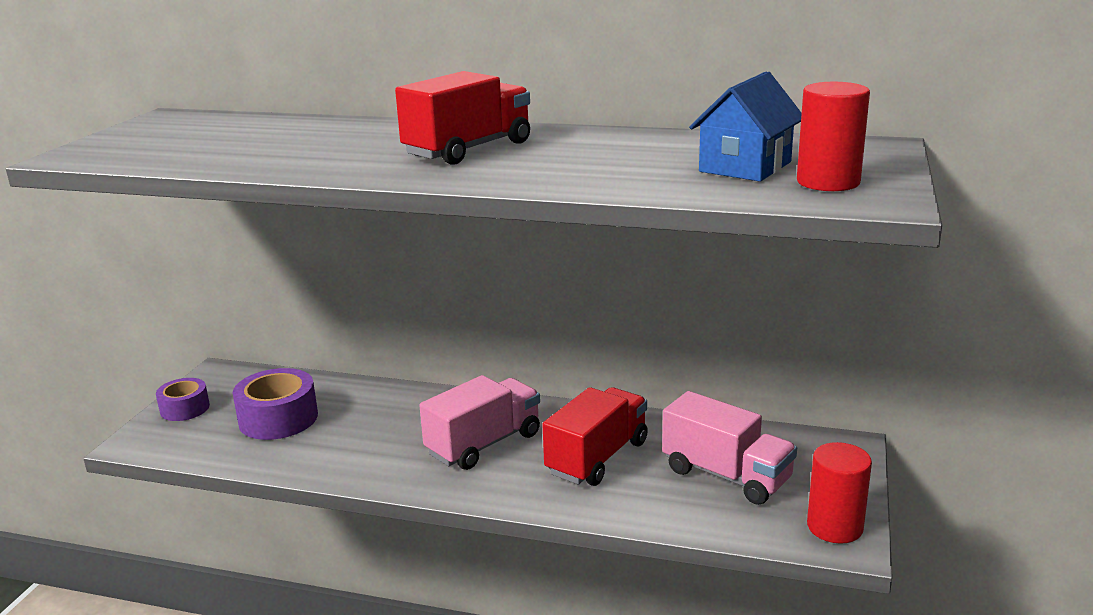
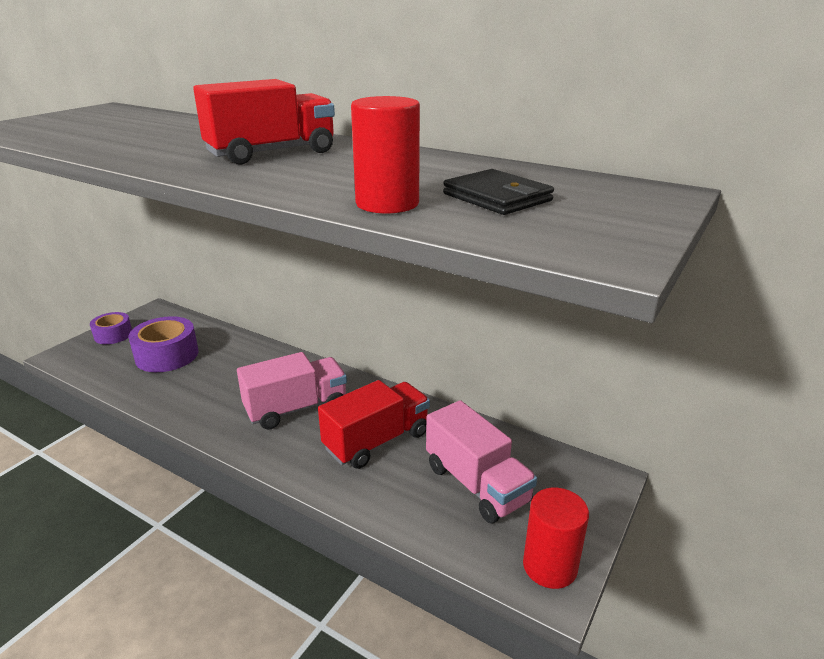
camera: 15 degrees right, 5 degrees up
blue house [689,71,802,181] -> black wallet [443,169,554,215]
red cylinder [797,82,870,191] -> red cylinder moved to [351,96,420,214]

